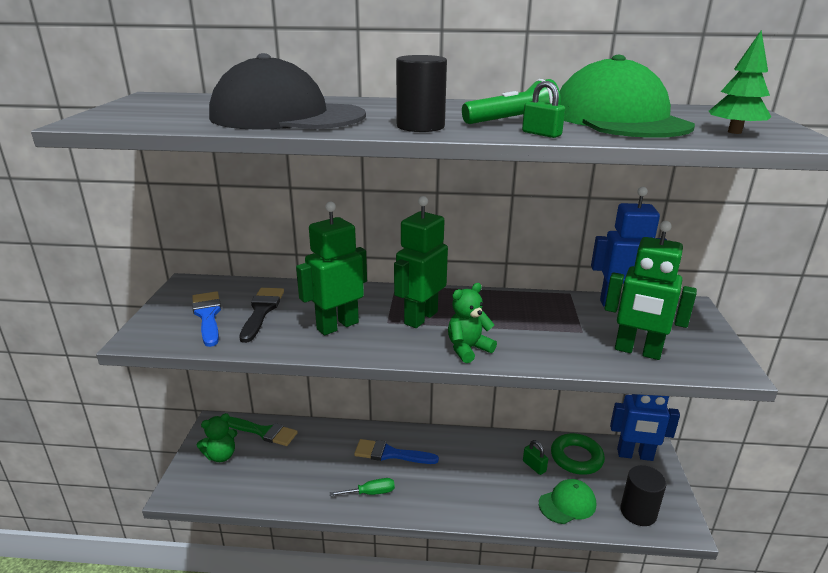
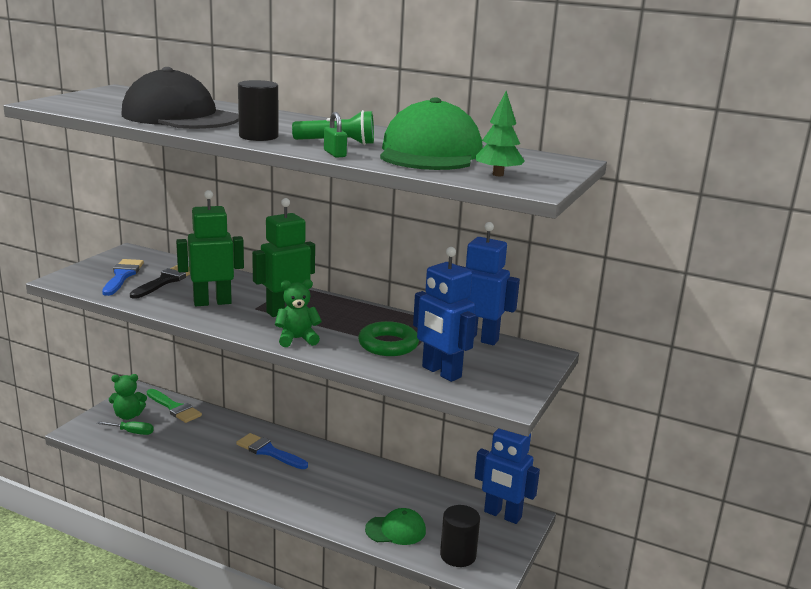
camera: 20 degrees right, 5 degrees down
green screwdriver [330,478,395,496] -> green screwdriver moved to [97,421,154,435]
green padlock [523,440,548,475] -> none
green ring [551,433,605,475] -> green ring moved to [358,321,419,356]
green robot [604,221,697,360] -> blue robot [413,247,476,382]

